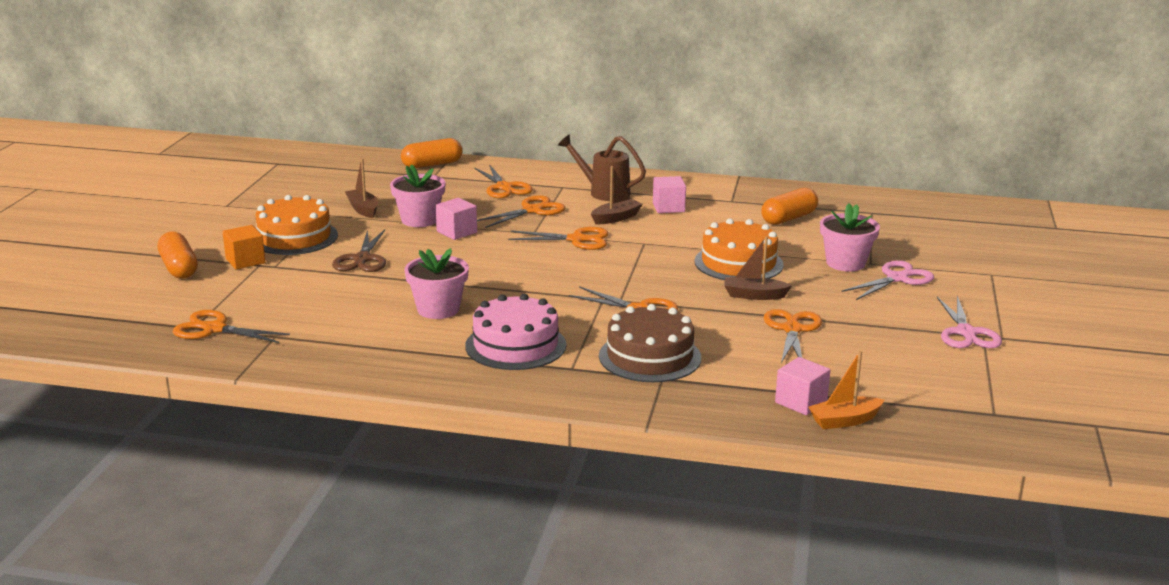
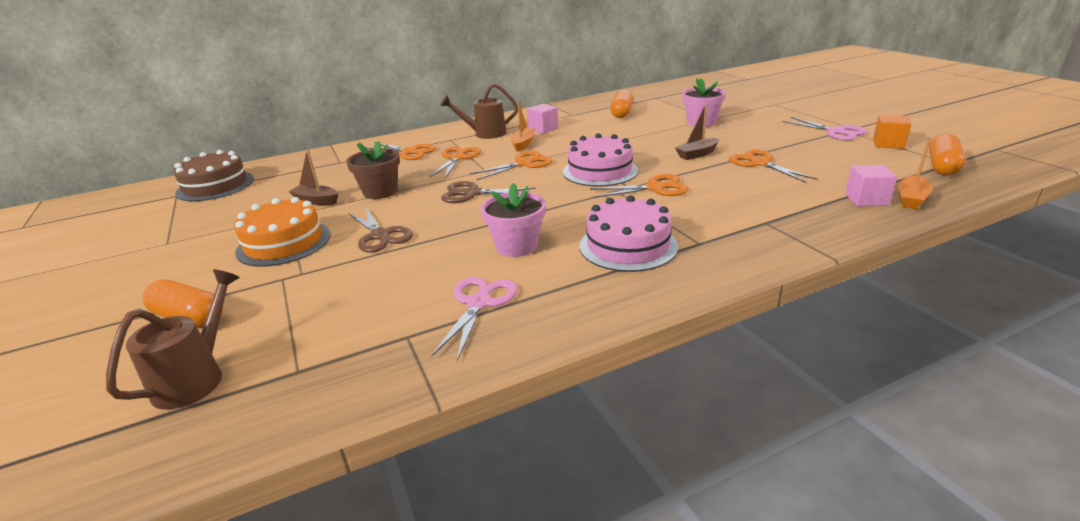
camera: 35 degrees left, 5 degrees up
orange scissors [173,310,290,343] -> none
orange cube [223,225,265,269] -> orange cube moved to [873,115,911,149]
pink flower pot [390,164,446,227] -> brown flower pot [346,141,400,199]
orange capsule [401,138,463,168] -> orange capsule moved to [929,133,966,175]
pink cube [436,198,477,240] -> none
brown boat [591,166,643,224] -> orange boat [511,100,535,152]
brown cake [599,304,701,382] -> brown cake moved to [173,150,254,201]
orange cake [694,218,784,280] -> none
pink scissors [841,260,934,300] -> pink scissors moved to [431,277,518,361]
none -> brown watering can [106,269,240,410]
none -> brown scissors [441,181,536,203]
none -> pink cake [563,133,638,187]

